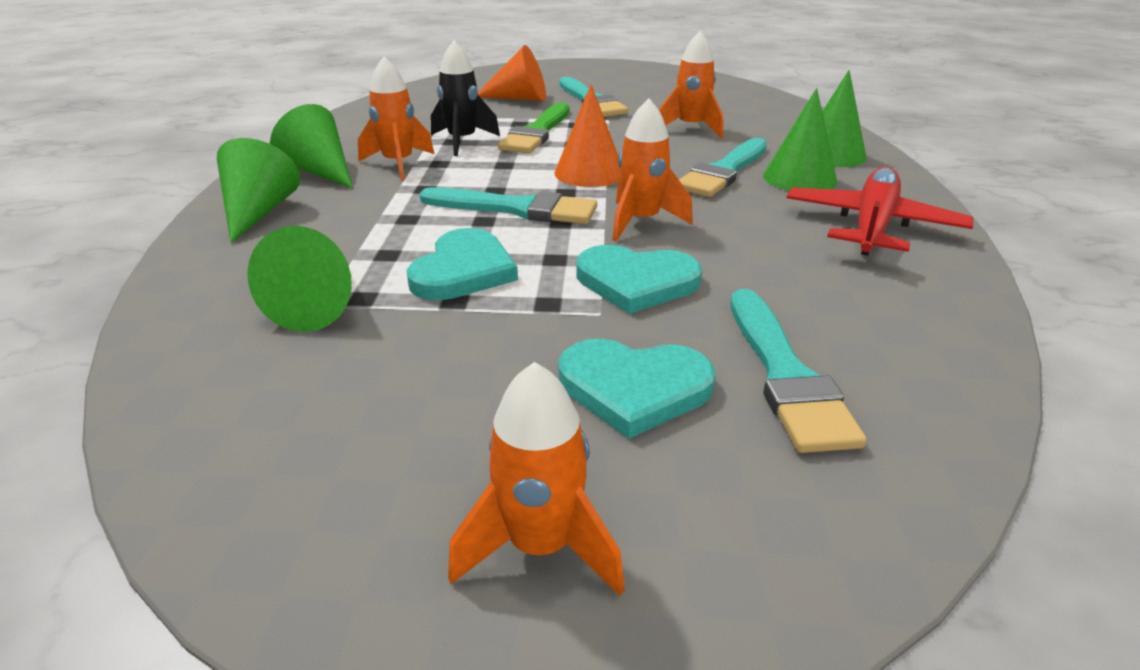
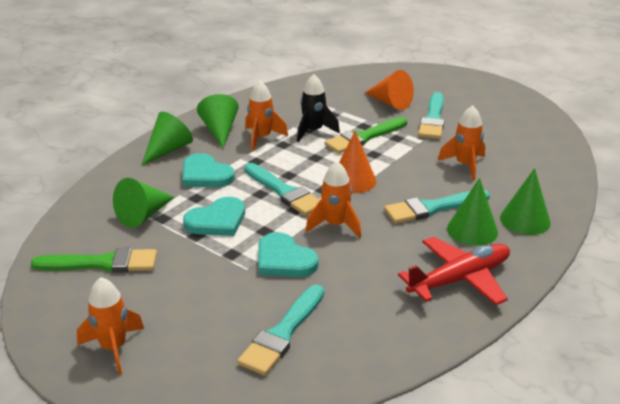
camera: 35 degrees right, 0 degrees up
turquoise heart [558,339,716,439] -> turquoise heart moved to [182,153,235,187]
none -> green brush [31,248,157,273]

